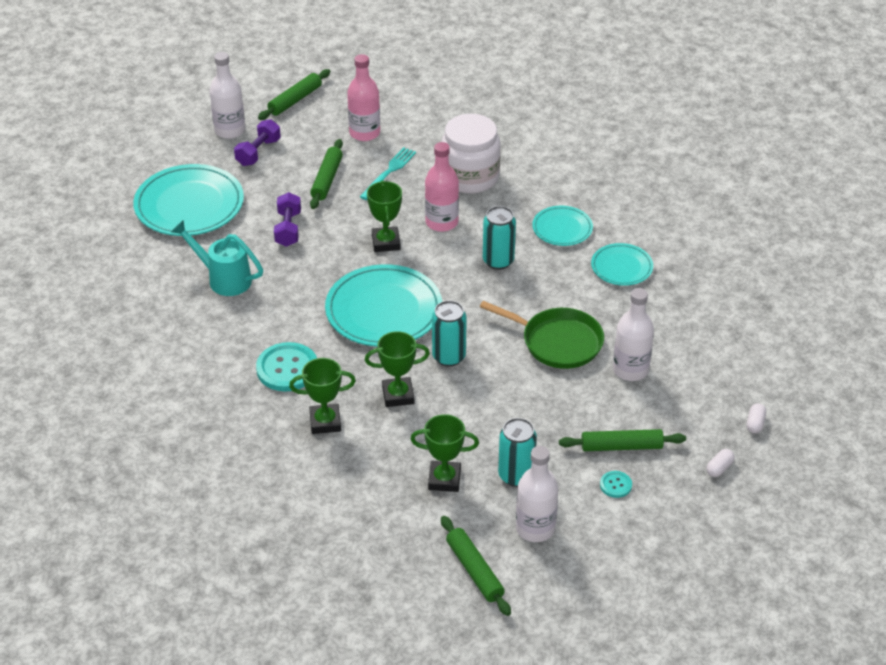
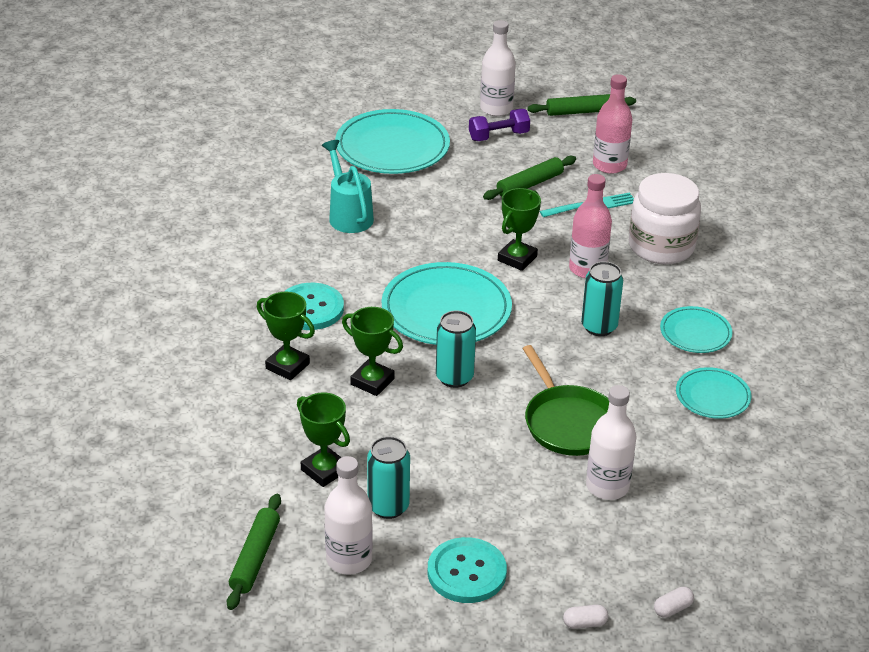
camera: 40 degrees right, 5 degrees down
purple dumbbell [274,192,301,247] -> none
green rolling pin [559,429,686,451] -> none
turquoise button [600,471,632,498] -> turquoise button [428,537,507,603], size x2.06

